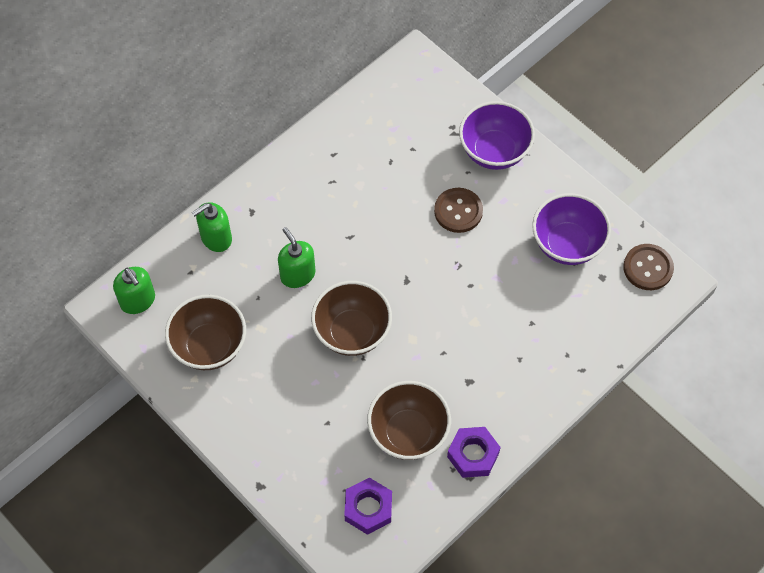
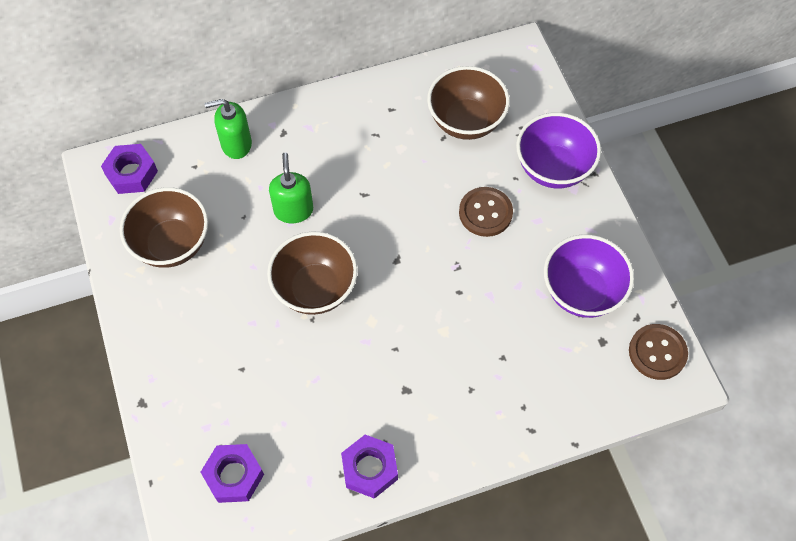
camera: 25 degrees right, 0 degrees up
green soap dispenser [113,267,155,314] -> purple nut [101,144,158,194]
brown bowl [367,381,451,460] -> brown bowl moved to [427,66,510,140]

